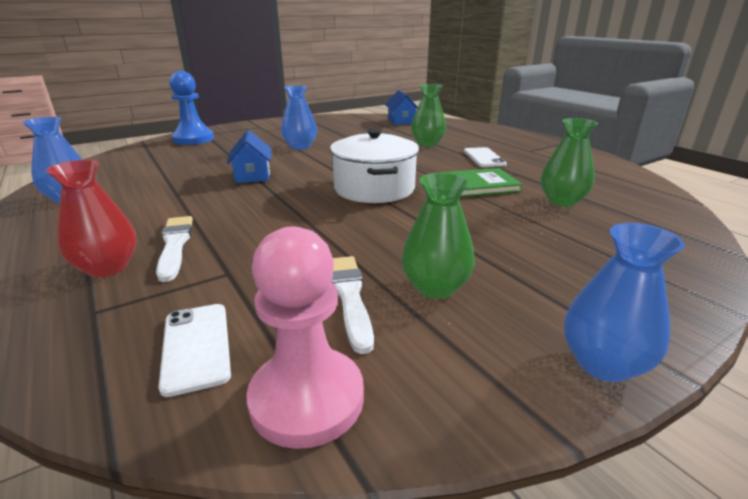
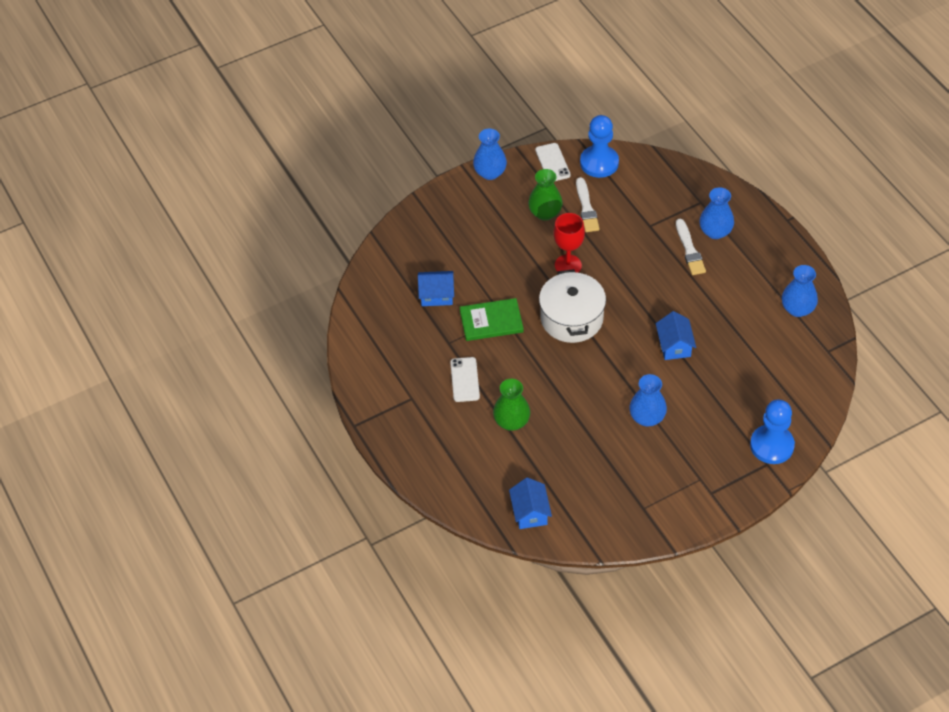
camera: 175 degrees left, 25 degrees up
red vase [46,160,136,277] -> blue vase [699,187,734,239]
white phone [158,304,231,397] -> white phone moved to [535,143,571,181]
pink pawn [246,226,364,449] -> blue pawn [580,115,619,178]
green vase [541,118,598,207] -> blue house [418,271,454,306]
none -> red goblet [553,213,585,273]

